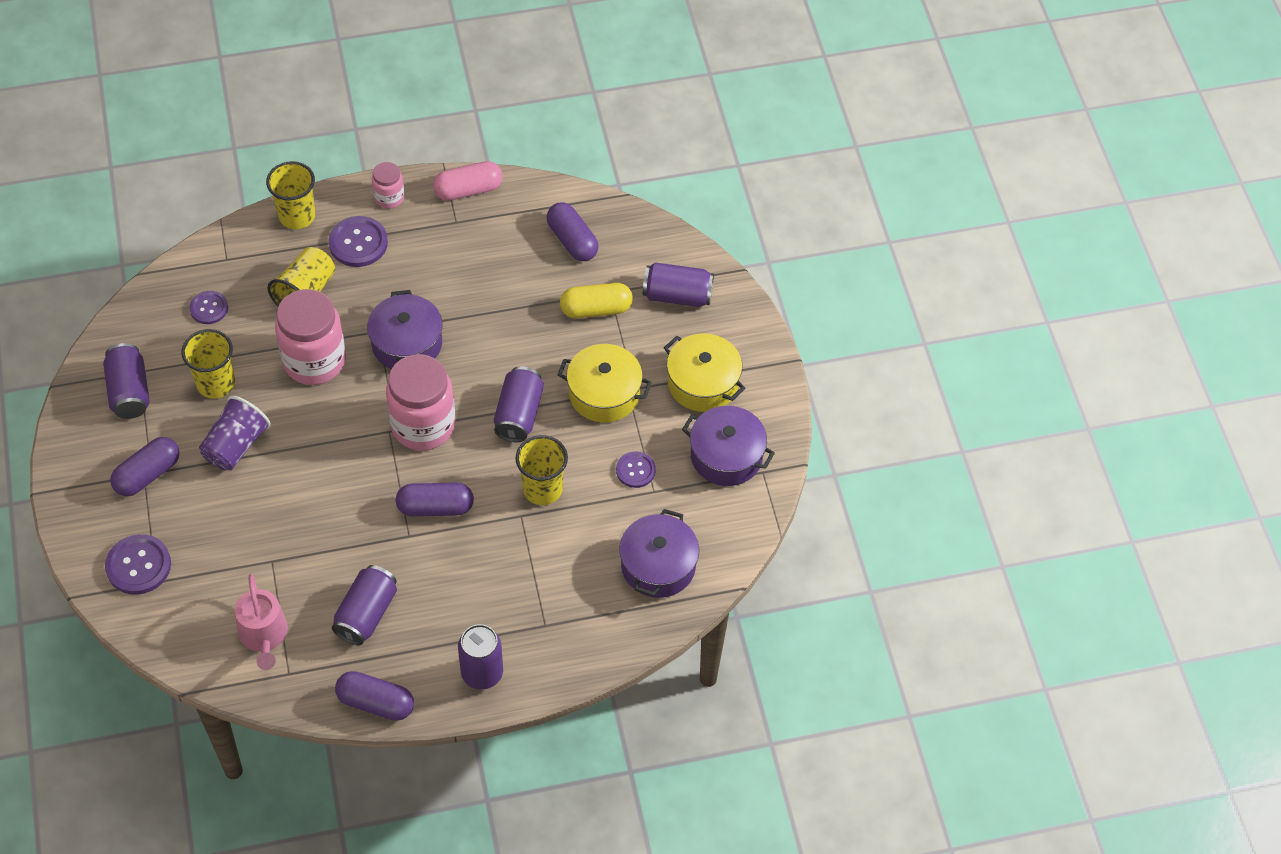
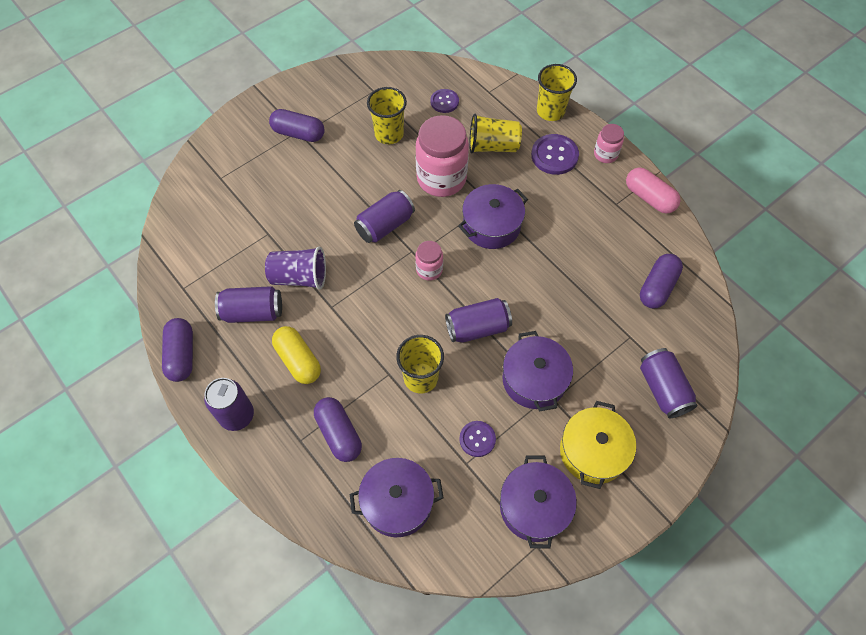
camera: 65 degrees right, 5 degrees up
purple can [103,343,150,419] -> purple can moved to [354,190,415,243]
purple button [105,534,171,595] -> none
purple cup [199,396,271,471] -> purple cup moved to [265,247,326,289]
pink watering can [235,574,288,670] -> none
pink jar [386,354,455,451] -> pink jar [415,241,443,281], size x0.50
purple capsule [396,483,474,517] -> purple capsule moved to [314,397,362,462]
yellow pot [558,344,652,423] -> purple pot [502,331,573,411]
yellow capsule [560,283,633,318] -> yellow capsule moved to [272,326,321,384]

